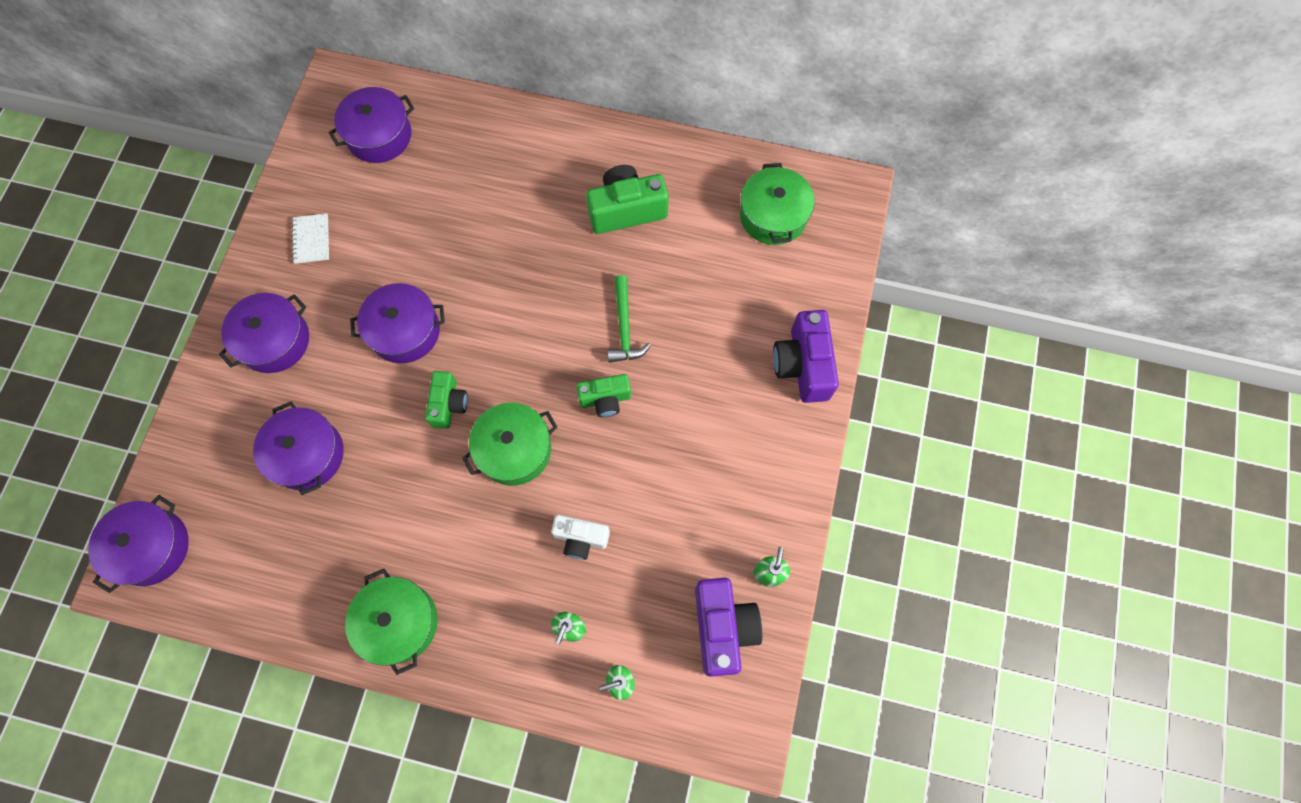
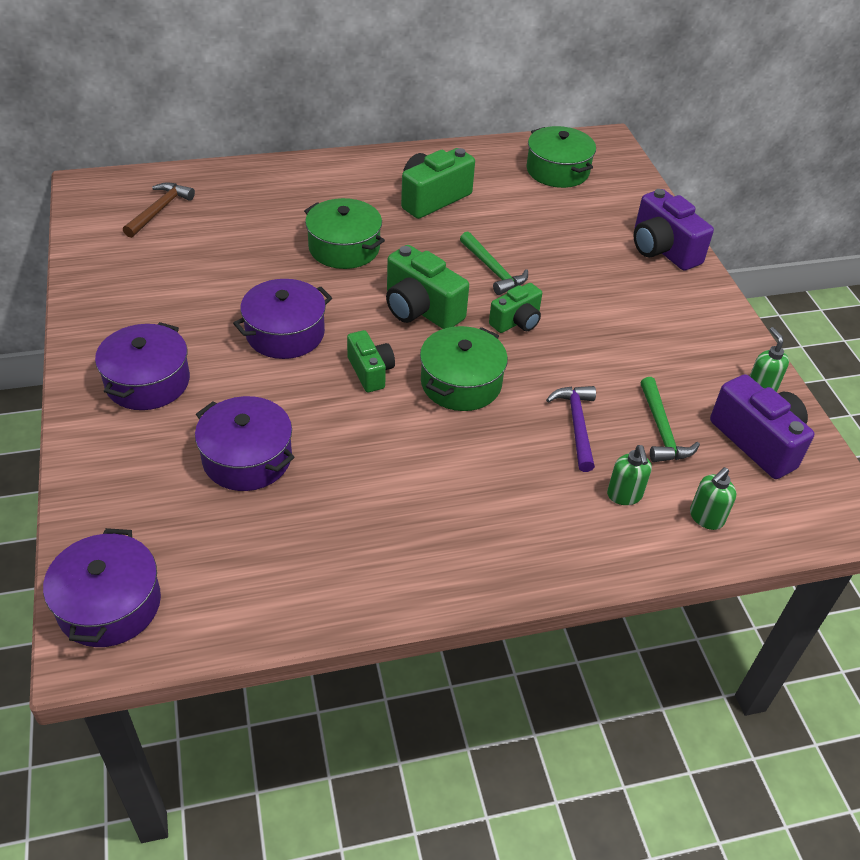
camera: 30 degrees left, 25 degrees down
white notebook [292,213,329,264] -> none
purple pot [329,87,414,163] -> brown hammer [123,183,195,238]
green pot [345,569,438,675] -> green pot moved to [304,198,385,269]
white camera [551,515,610,560] -> purple hammer [546,386,596,472]
none -> green camera [386,245,469,329]
none -> green hammer [640,377,700,462]

